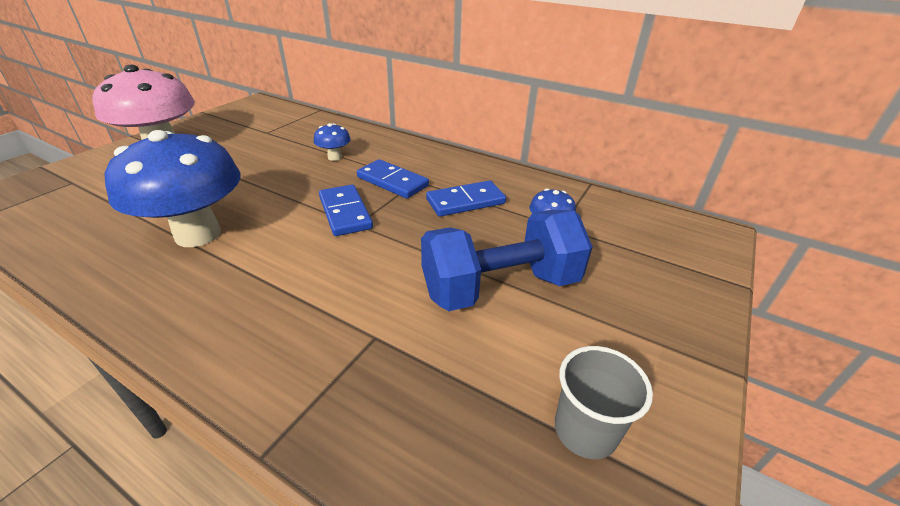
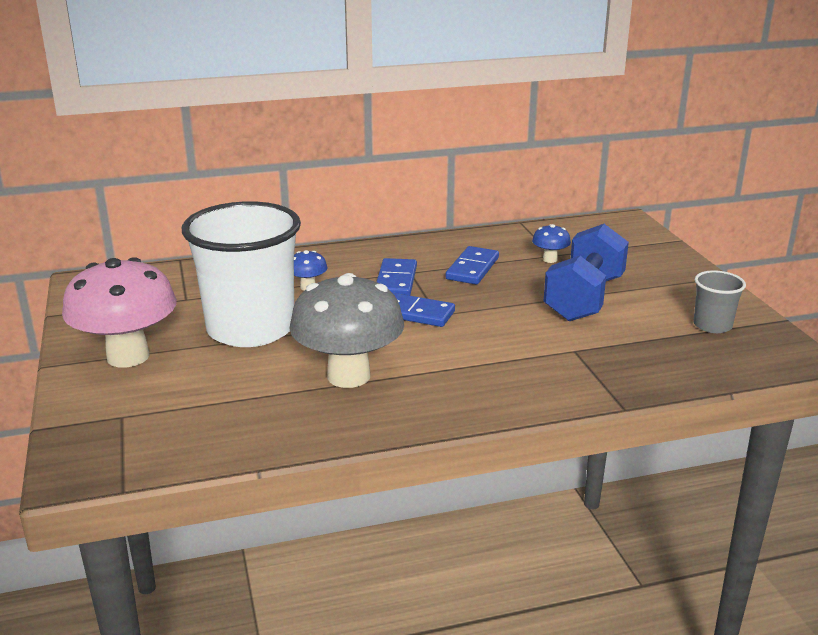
camera: 45 degrees left, 10 degrees down
blue mushroom [104,130,241,247] -> grey mushroom [290,273,404,388]
blue domino [357,159,429,198] -> blue domino turned 75 degrees counterclockwise [377,258,417,295]
none -> white cup [182,201,301,347]

